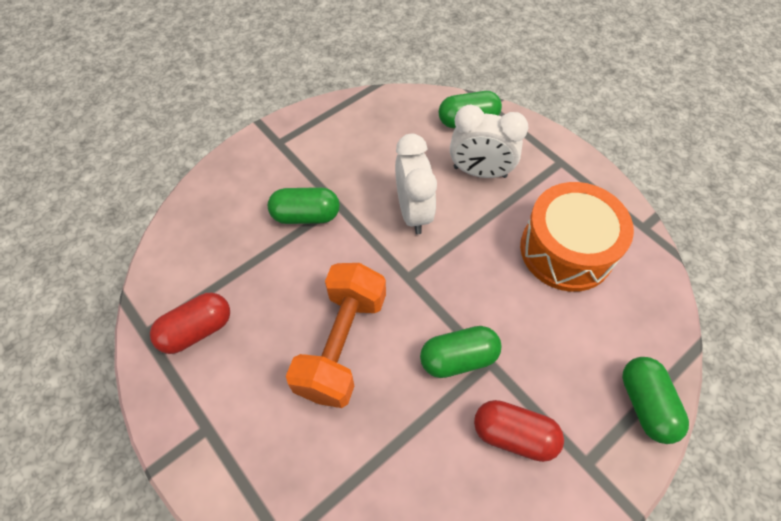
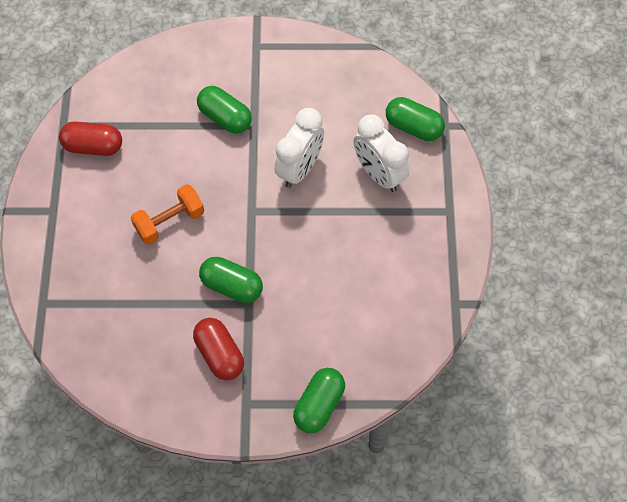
camera: 40 degrees right, 5 degrees up
orange dumbbell [286,263,386,408] -> orange dumbbell [131,184,204,245], size x0.65
orange drum [520,182,634,292] -> none

